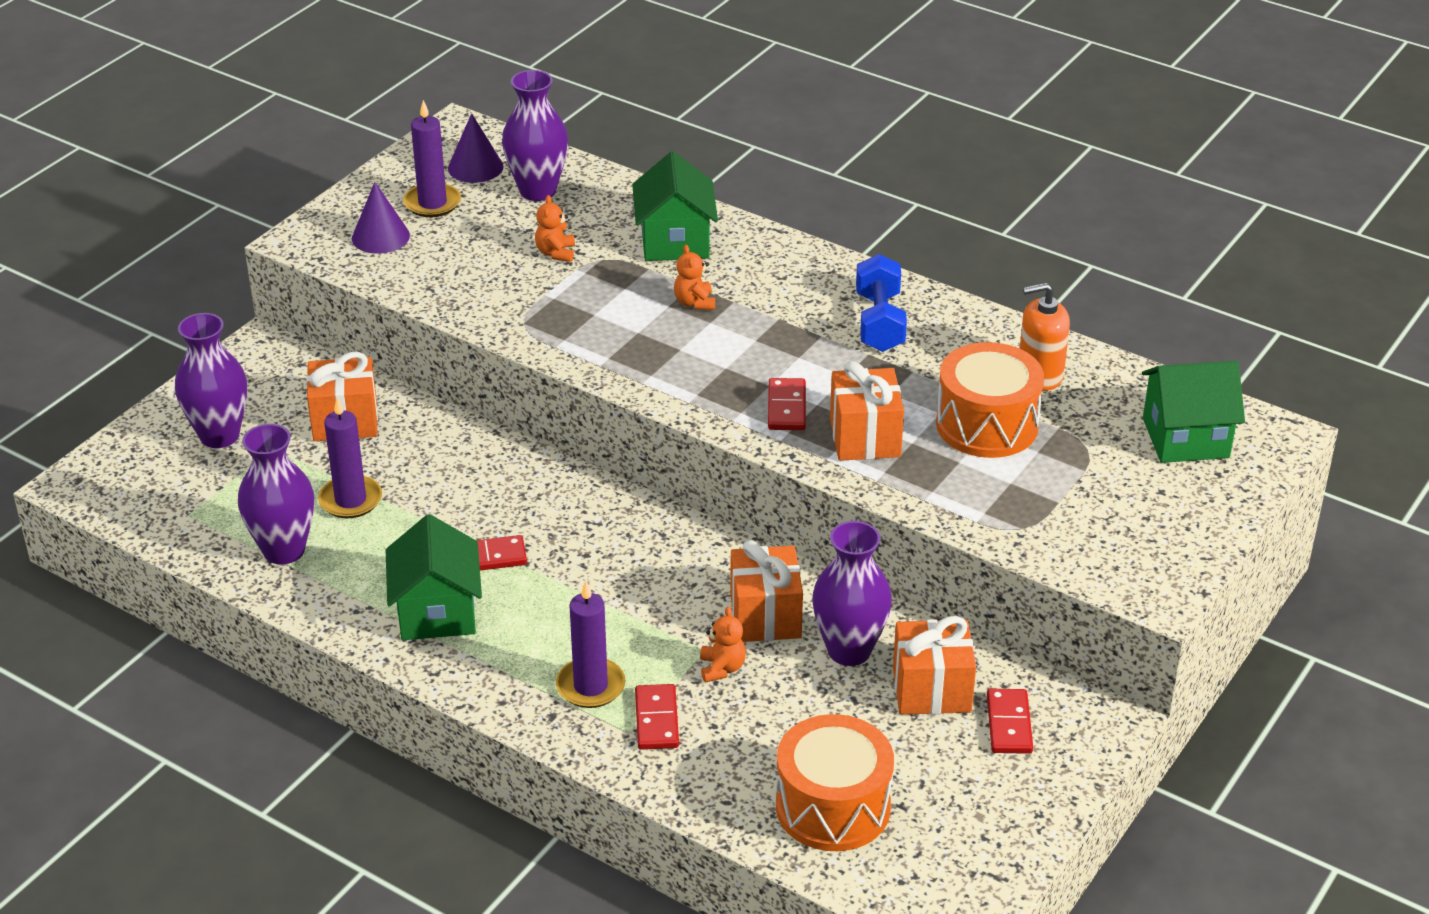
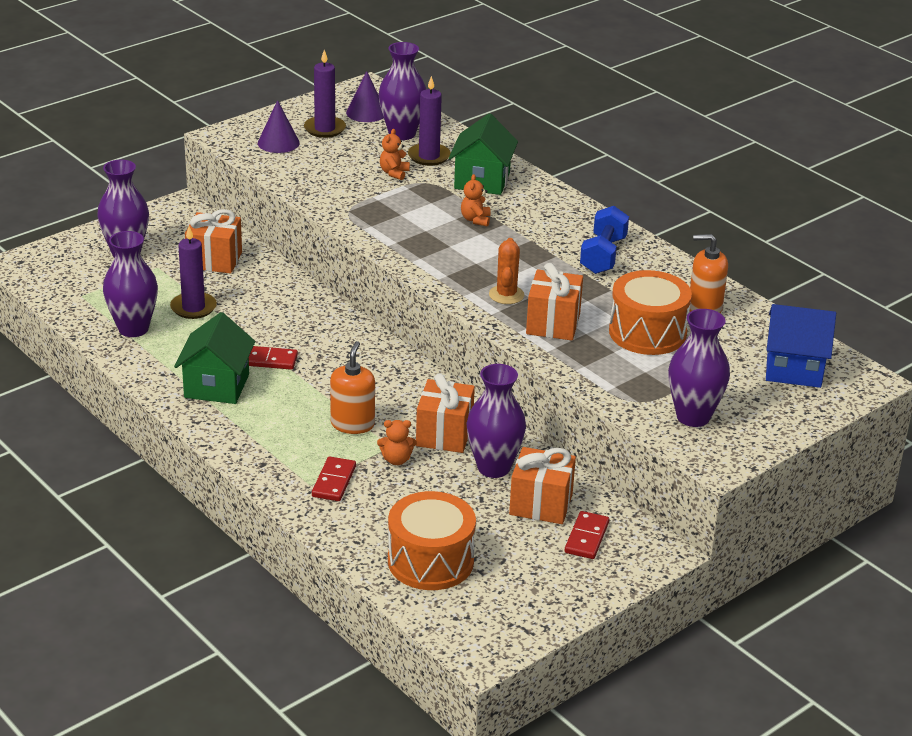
camera: 15 degrees right, 5 degrees down
purple candle [556,581,625,708] -> purple candle moved to [408,76,451,166]
orange teddy bear [700,606,746,683] -> orange teddy bear turned 75 degrees clockwise [377,420,417,465]
red domino [768,378,806,430] -> orange cactus [489,238,524,304]
green house [1142,360,1245,463] -> blue house [766,304,836,388]
none -> orange soap dispenser [330,341,375,434]
none -> purple vase [668,309,730,427]

